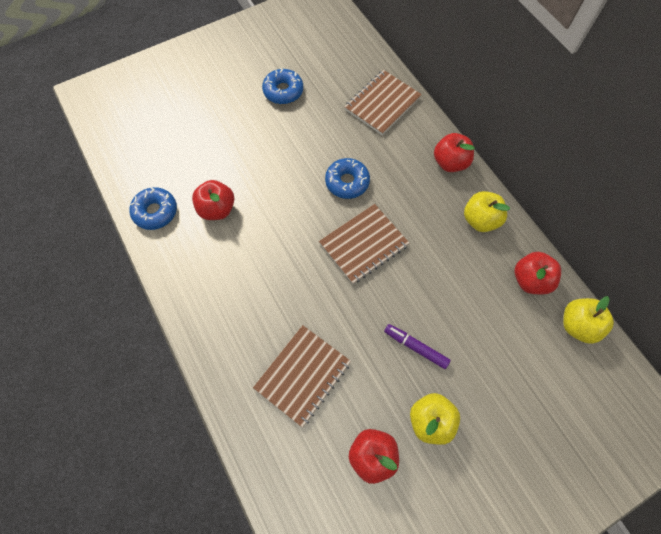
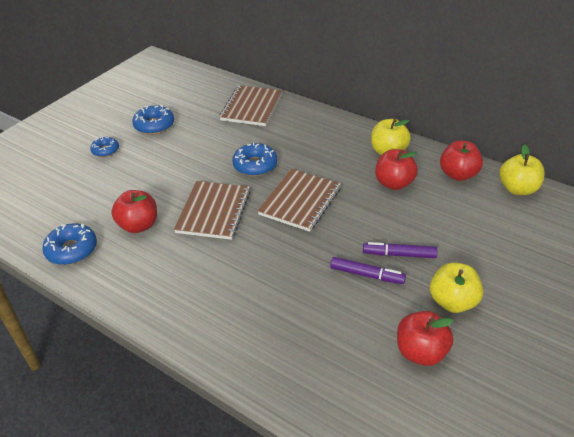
camera: 25 degrees left, 25 degrees down
brown notebook [253,325,351,427] -> brown notebook moved to [174,181,251,240]
red apple [434,133,474,172] -> red apple moved to [375,149,418,190]
none -> blue donut [90,137,119,157]
none -> purple marker [330,257,406,284]

